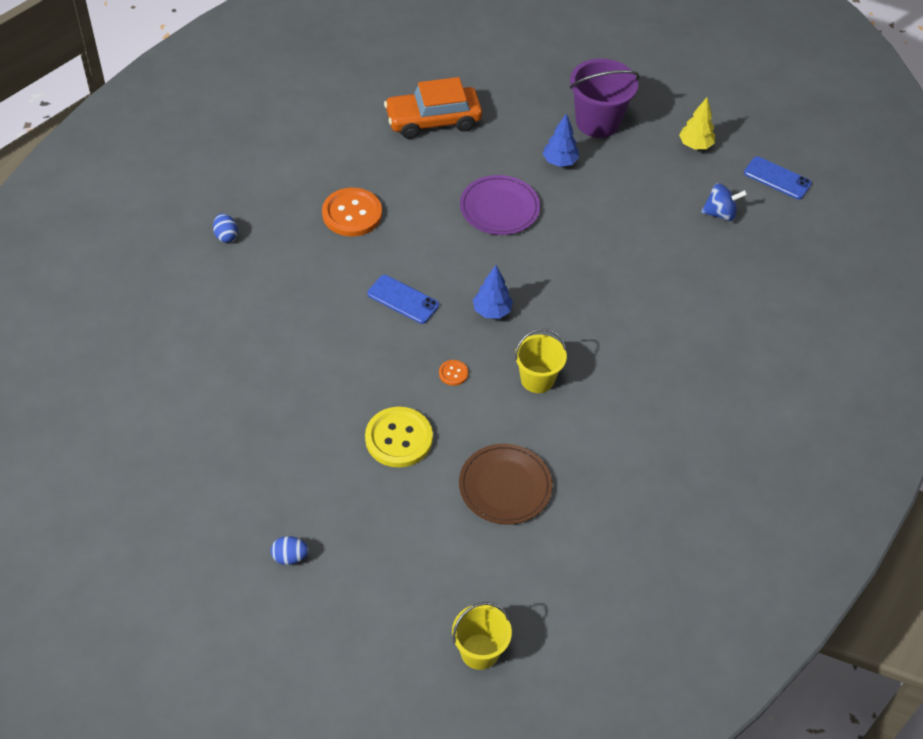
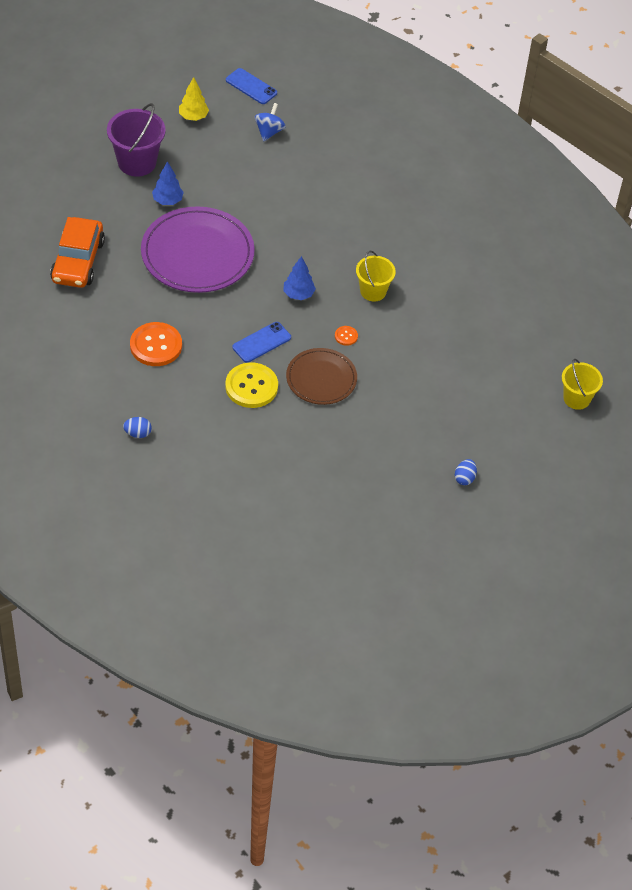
camera: 70 degrees left, 0 degrees up
yellow button [365,407,433,468] -> yellow button moved to [225,362,278,408]
brown plate [459,444,553,525] -> brown plate moved to [286,348,357,405]
purple plate [460,175,540,235] -> purple plate [141,206,255,293], size x1.66
blue phone [744,156,812,199] -> blue phone turned 75 degrees clockwise [226,68,277,104]

